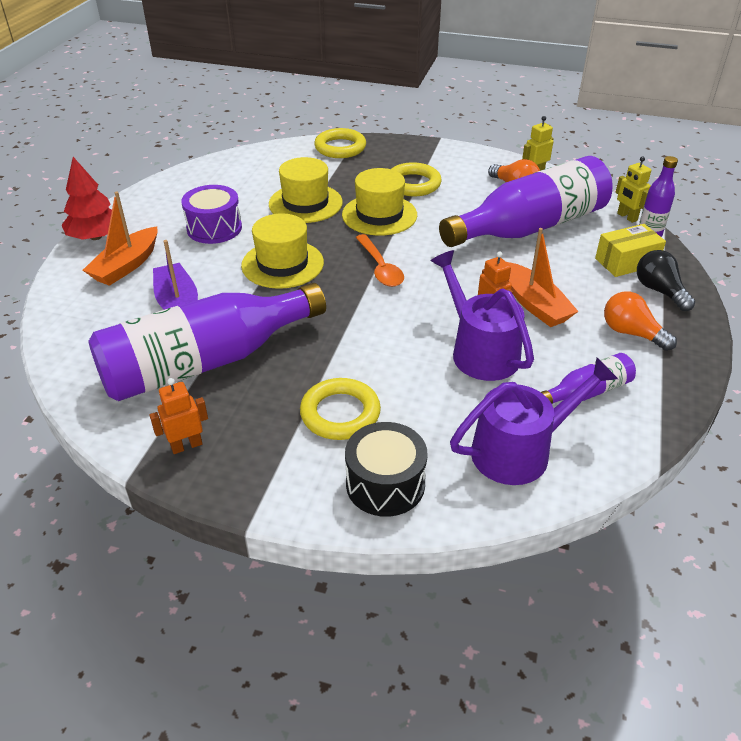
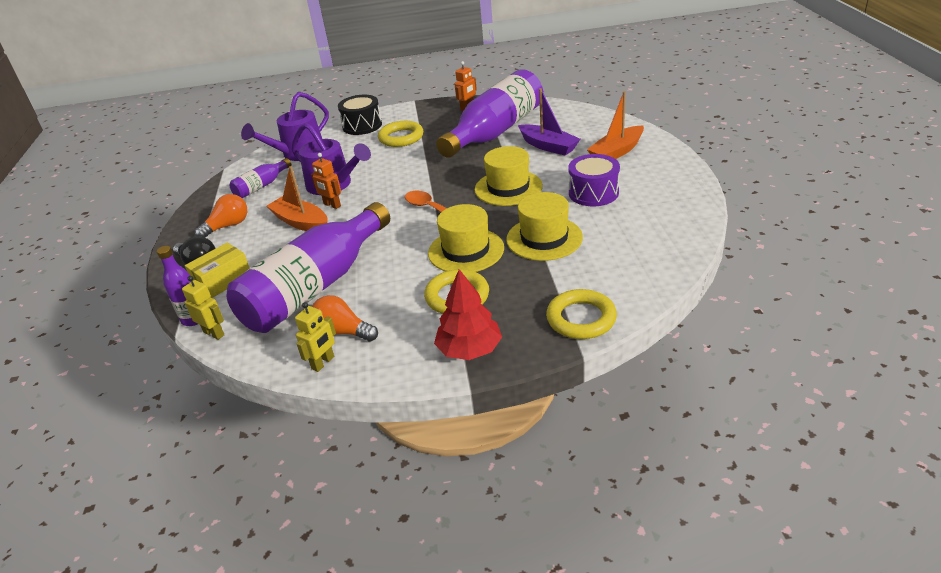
camera: 160 degrees right, 5 degrees down
red tree [62,157,112,240] -> red tree moved to [434,269,502,360]
orange boat [83,191,158,286] -> orange boat turned 135 degrees counterclockwise [587,91,644,159]
orange light bulb [604,291,677,351] -> orange light bulb turned 60 degrees counterclockwise [195,194,247,238]

